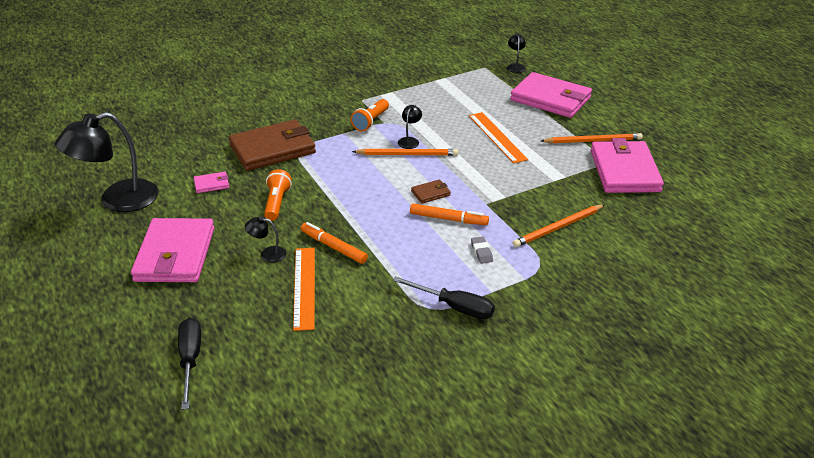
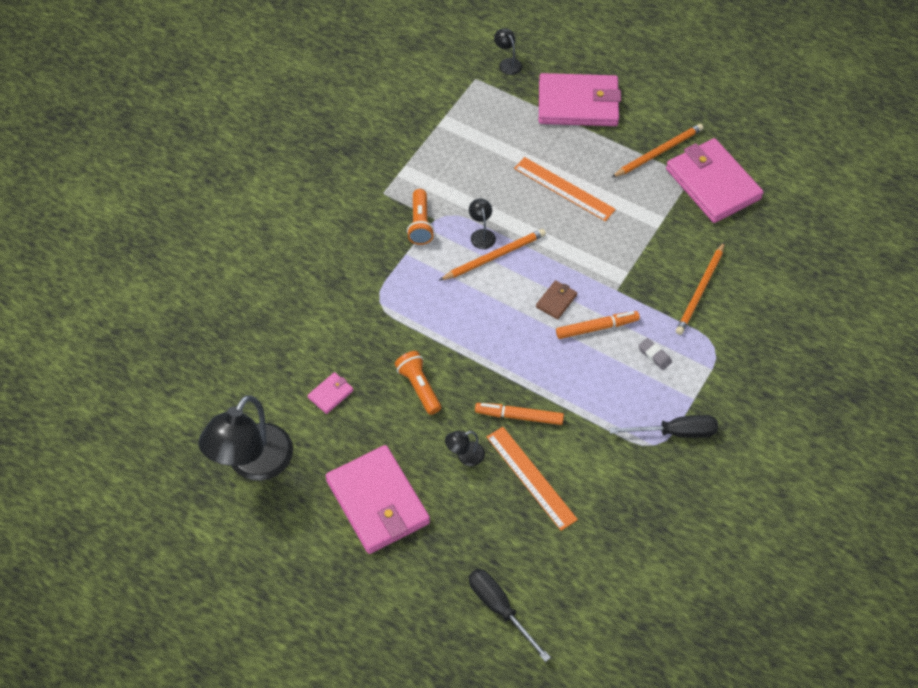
camera: 30 degrees left, 20 degrees up
brown wallet [229,119,316,171] -> none

